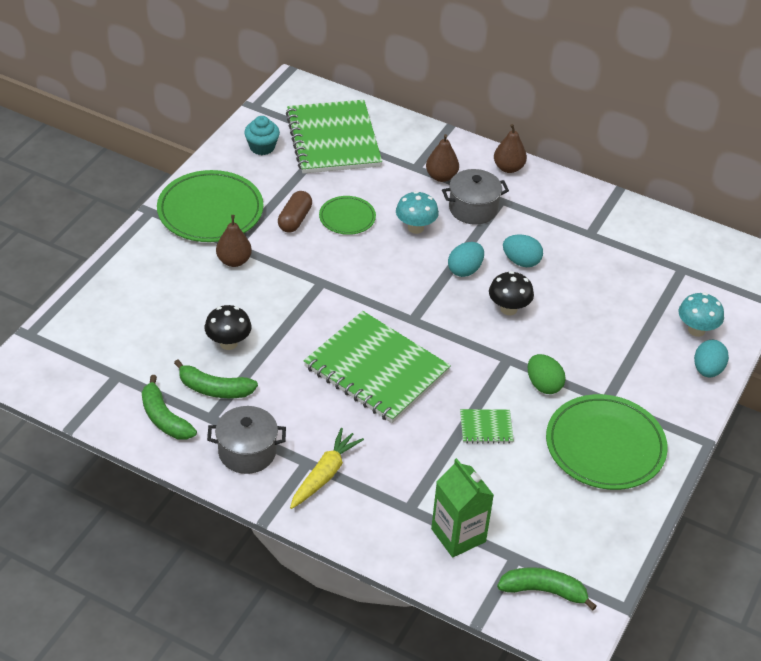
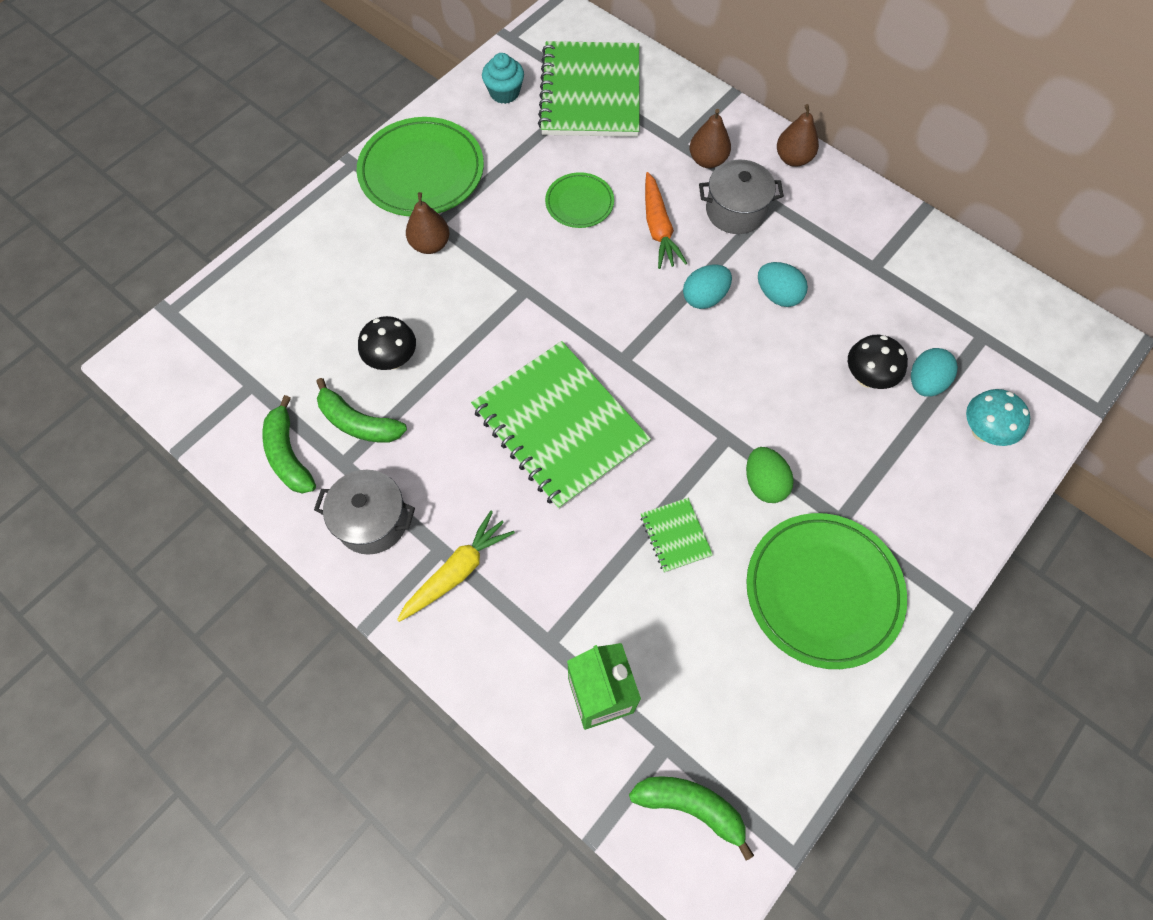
camera: 15 degrees right, 20 degrees up
brown capsule [278,191,312,233] -> none
turquoise mushroom [396,191,439,234] -> orange carrot [645,172,687,269]
green notebook [460,409,514,444] -> green notebook turned 60 degrees clockwise [640,498,713,573]
black mushroom [489,271,534,315] -> black mushroom moved to [848,335,908,389]
turquoise egg [694,340,729,377] -> turquoise egg moved to [911,348,958,397]

